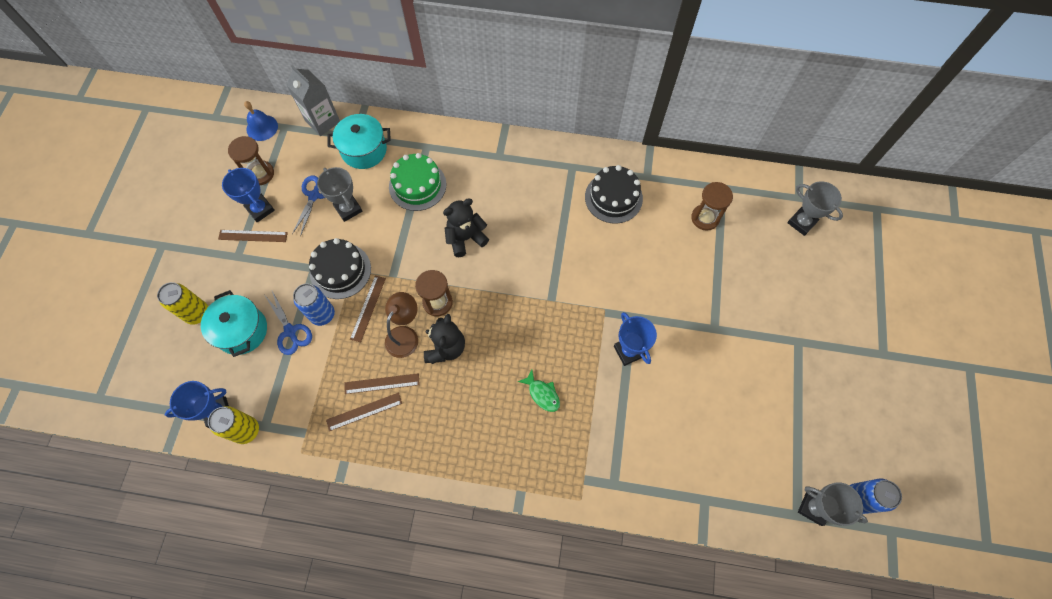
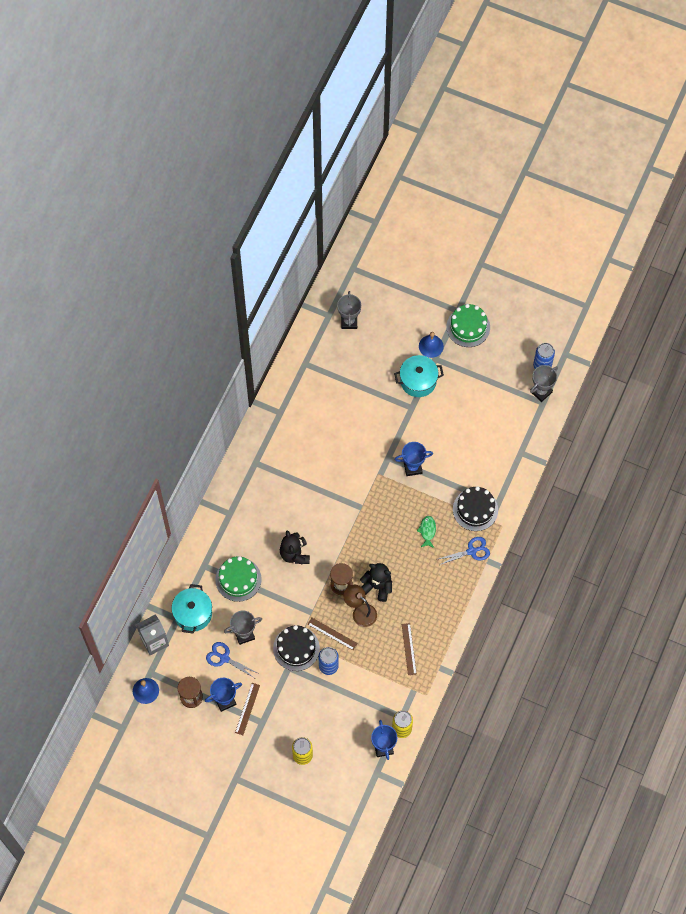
camera: 75 degrees left, 0 degrees up
turquoise pot [201,290,267,357] -> turquoise pot moved to [394,355,444,397]
blue scissors [265,291,312,355] -> blue scissors moved to [439,537,490,565]
brown ruler [344,373,420,394] -> none
green fish [518,370,560,412] -> green fish turned 60 degrees counterclockwise [417,516,436,548]
black cake [585,165,643,224] -> black cake moved to [453,486,498,531]
brown hourglass [691,182,733,231] -> none
grey trophy [787,181,843,236] -> grey trophy turned 60 degrees counterclockwise [337,291,361,329]
none -> blue bell [419,332,444,358]
none -> green cake [446,304,490,347]

